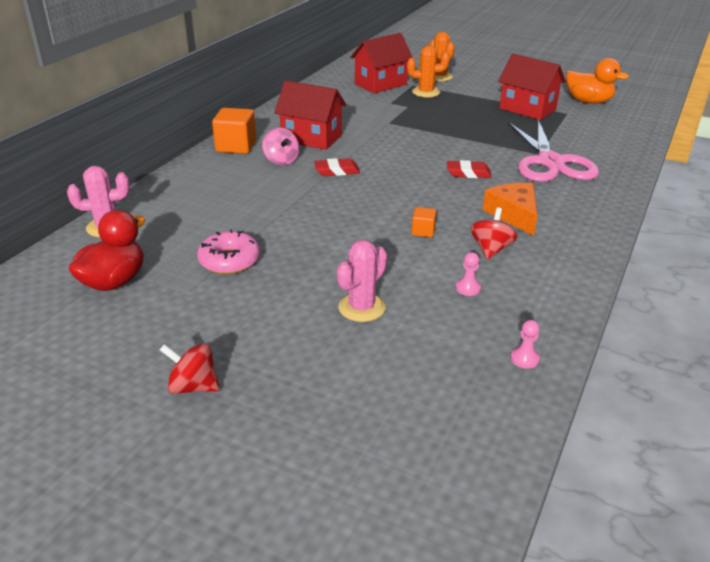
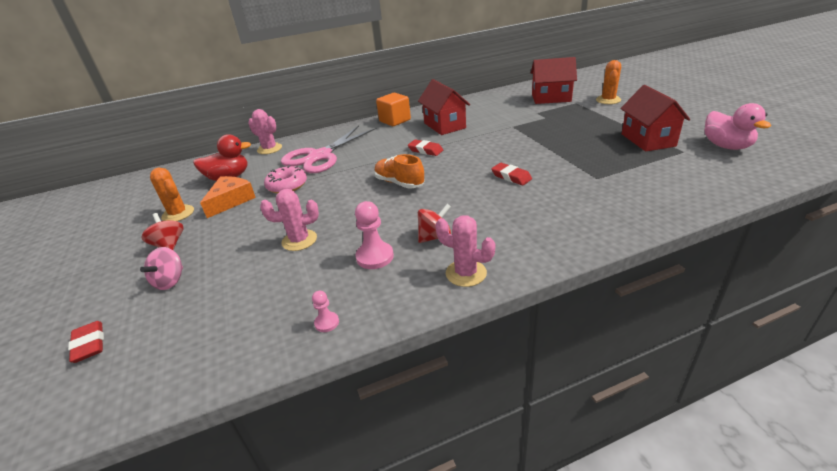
camera: 45 degrees right, 0 degrees up
pink spinning top [262,128,300,165] -> pink spinning top moved to [140,247,183,290]
orange cactus [407,45,450,98] -> orange cactus moved to [150,168,194,221]
orange cube [412,207,436,237] -> none
pink pawn [456,252,481,296] -> pink pawn [355,201,394,269], size x1.81
orange cheese [483,183,538,236] -> orange cheese moved to [200,176,256,218]
pink scissors [508,119,599,182] -> pink scissors moved to [281,125,377,173]
orange duck [566,58,629,104] -> pink duck [704,103,771,150]
none -> red eraser [68,321,104,363]
none -> orange shoe [374,154,425,189]
none -> pink cactus [435,215,495,287]

